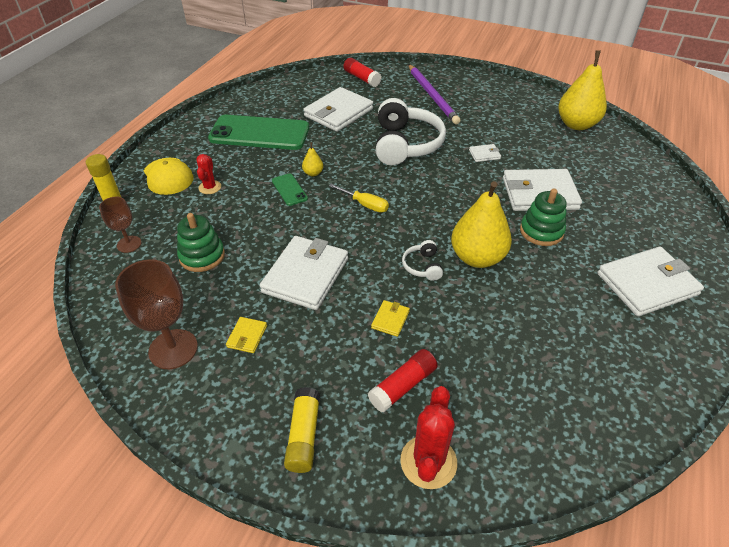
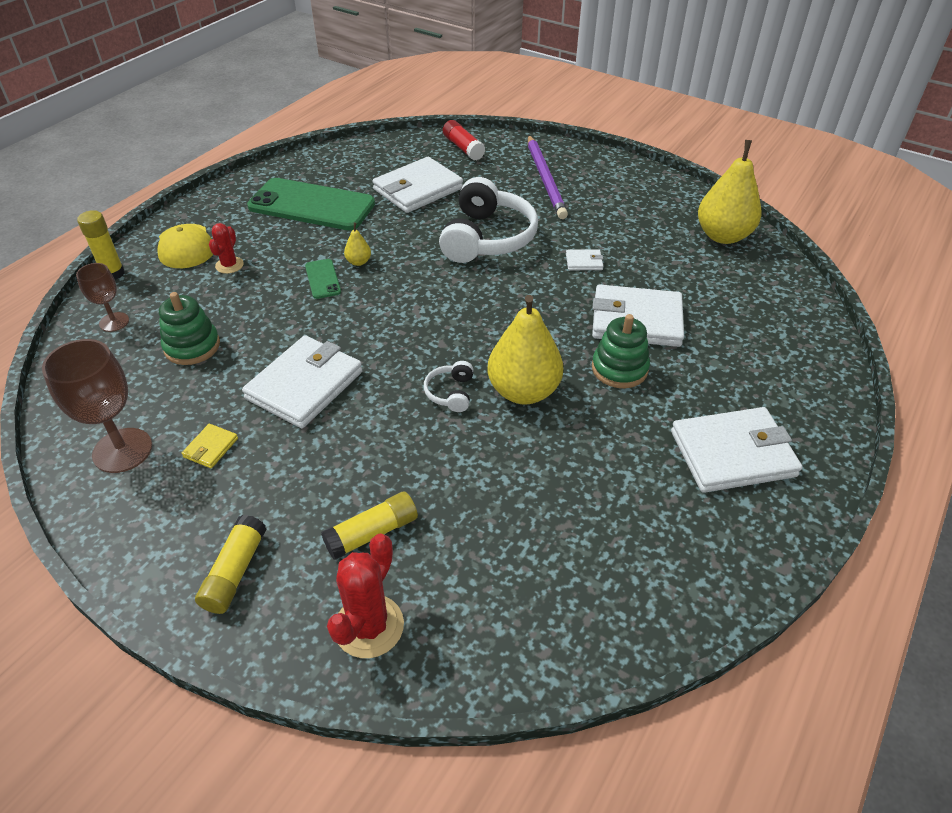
camera: 10 degrees right, 0 degrees up
yellow screwdriver [329,184,389,213] -> none
red glue stick [368,349,438,413] -> yellow glue stick [321,492,418,560]
yellow wallet [371,300,410,337] -> none

